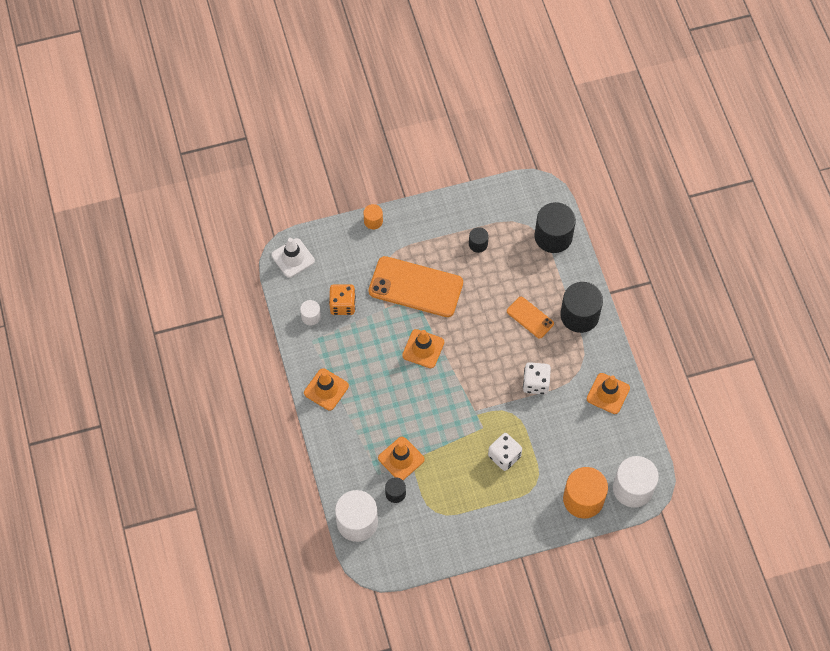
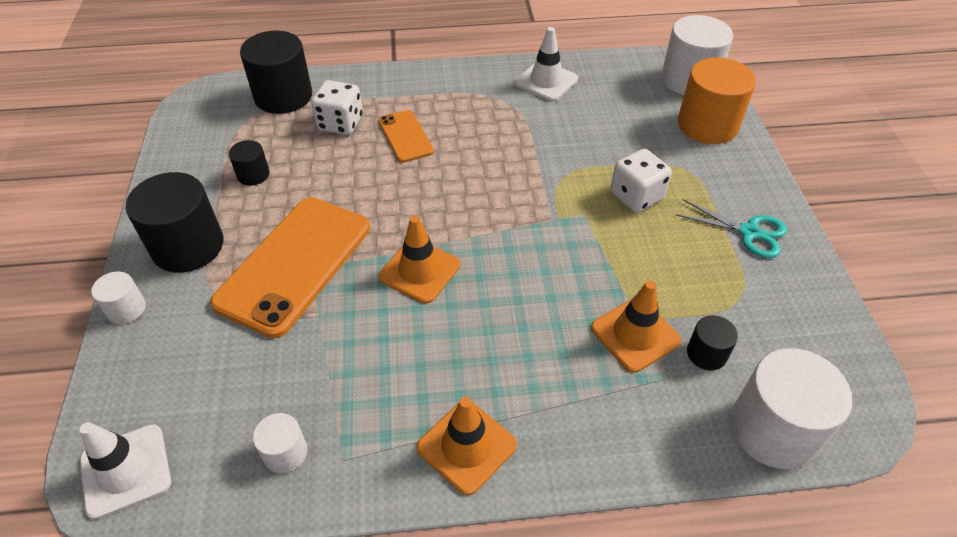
camera: 80 degrees left, 15 degrees down
orange dice [329,284,356,315] -> none
orange cylinder [363,204,383,229] -> white cylinder [91,271,146,324]
orange phone [507,297,554,338] -> orange phone turned 75 degrees counterclockwise [378,110,434,163]
white dice [523,362,551,395] -> white dice moved to [311,80,363,135]
black cylinder [560,282,603,333] -> black cylinder moved to [125,172,223,273]
orange traffic cone [587,373,630,414] -> white traffic cone [515,27,578,101]
none -> turquoise scissors [676,199,787,258]

